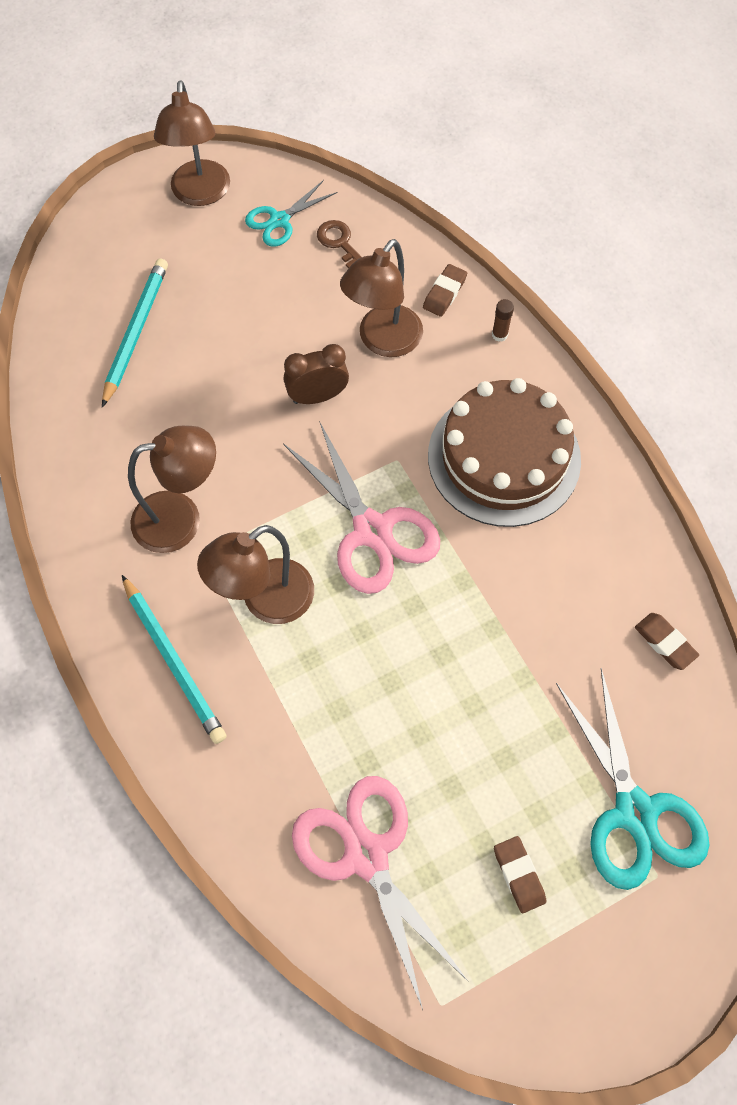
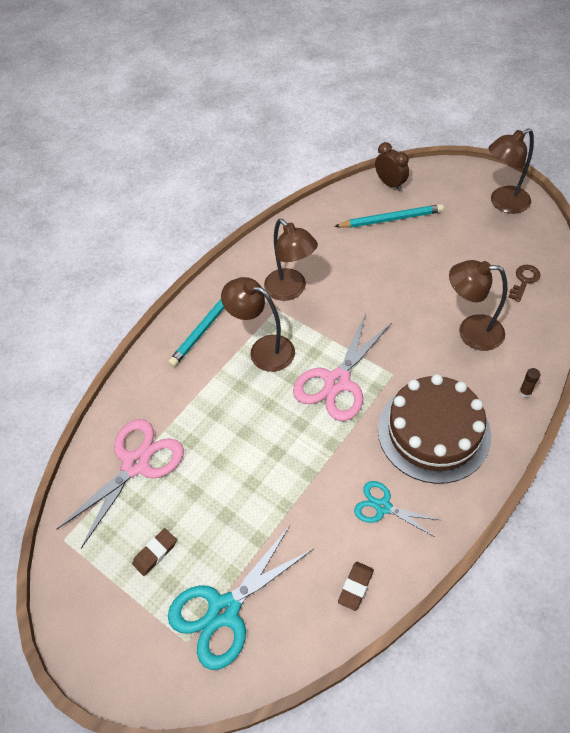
camera: 70 degrees right, 10 degrees down
turquoise scissors [245,180,338,247] -> turquoise scissors moved to [354,481,439,537]
brown clock [284,344,349,404] -> brown clock moved to [375,142,409,191]
brown eraser [423,264,467,317] -> none

